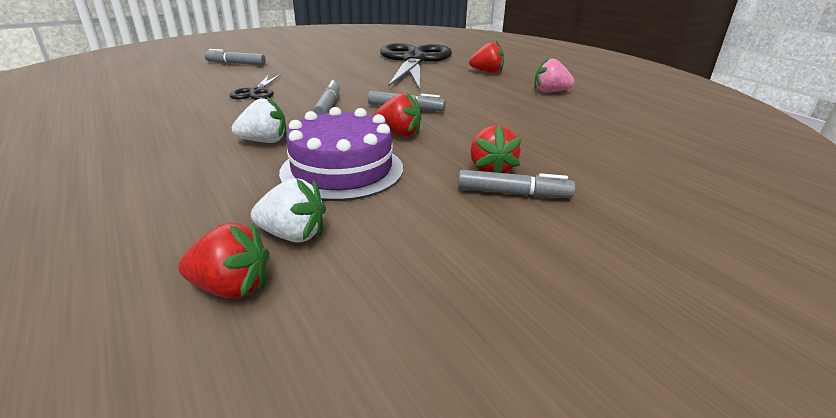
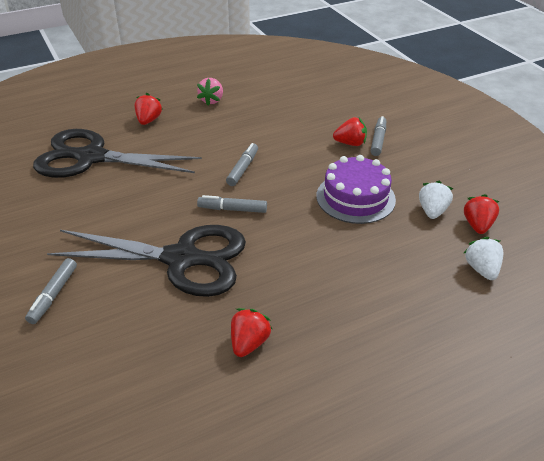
camera: 85 degrees left, 10 degrees up
black scissors [230,74,281,100] -> black scissors [47,225,246,297], size x2.26
white strawberry [232,97,286,143] -> white strawberry moved to [463,237,503,280]
red strawberry [373,92,421,137] -> red strawberry moved to [231,308,273,357]

